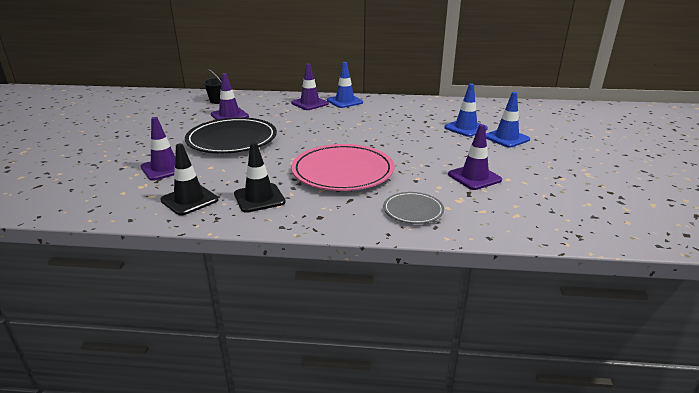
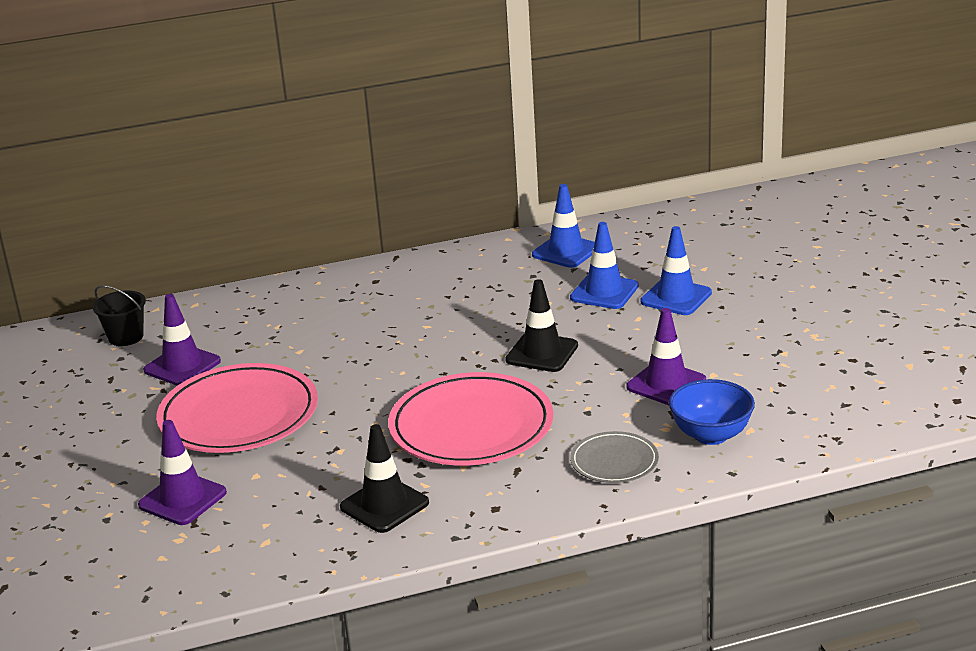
camera: 20 degrees left, 0 degrees up
black traffic cone [160,143,218,216] -> black traffic cone moved to [505,279,578,372]
black plate [185,117,277,154] -> pink plate [156,363,318,453]
purple traffic cone [291,63,329,110] -> none
blue traffic cone [327,62,363,108] -> blue traffic cone moved to [532,184,595,268]
none -> blue bowl [669,379,755,445]

